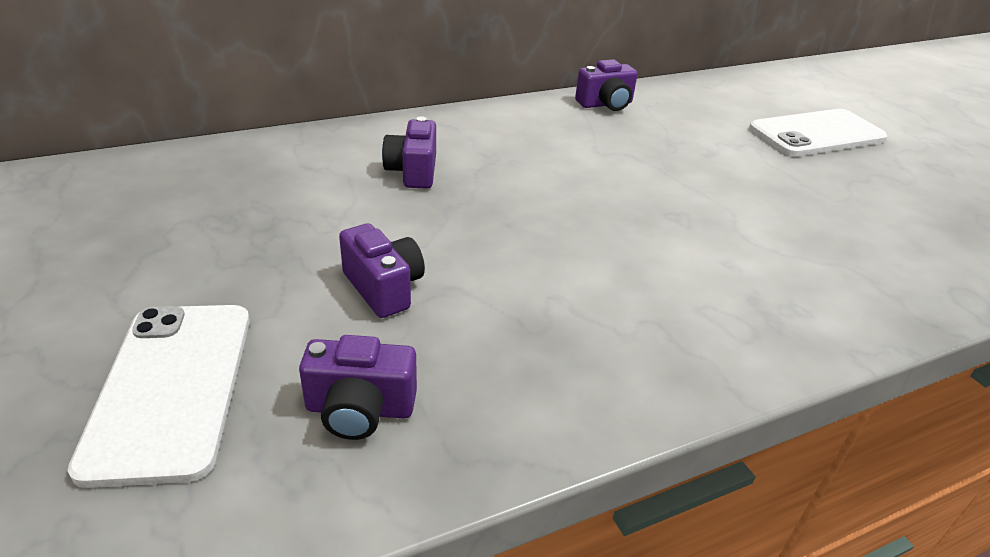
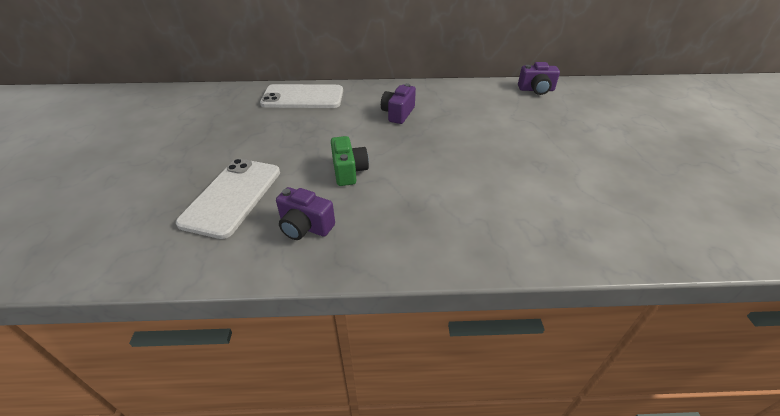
camera: 25 degrees right, 5 degrees up
purple camera [339,223,425,318] -> green camera [331,136,369,186]
white phone [749,109,887,156] -> white phone moved to [260,84,343,108]

